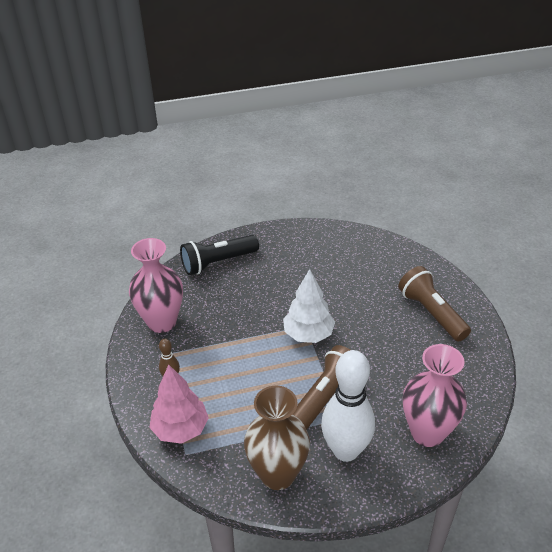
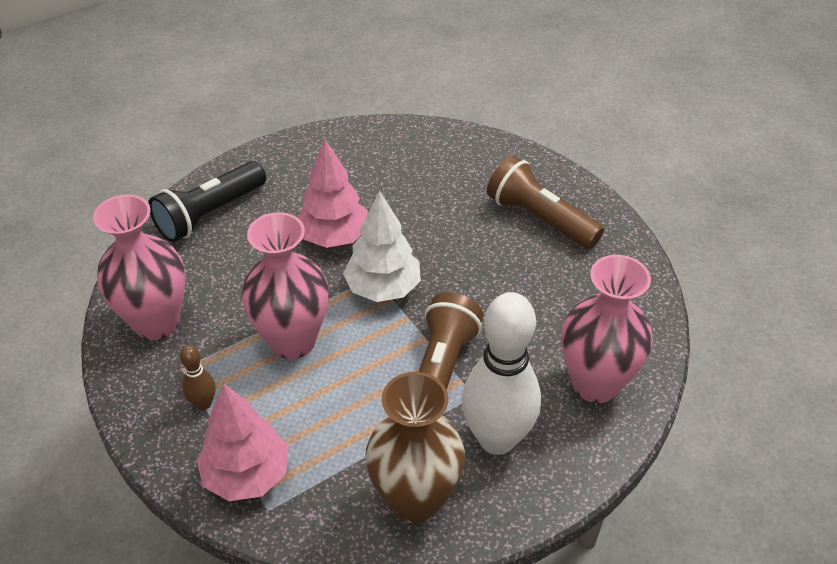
camera: 20 degrees left, 5 degrees up
none -> pink vase [242,212,329,359]
none -> pink tree [297,139,368,248]

